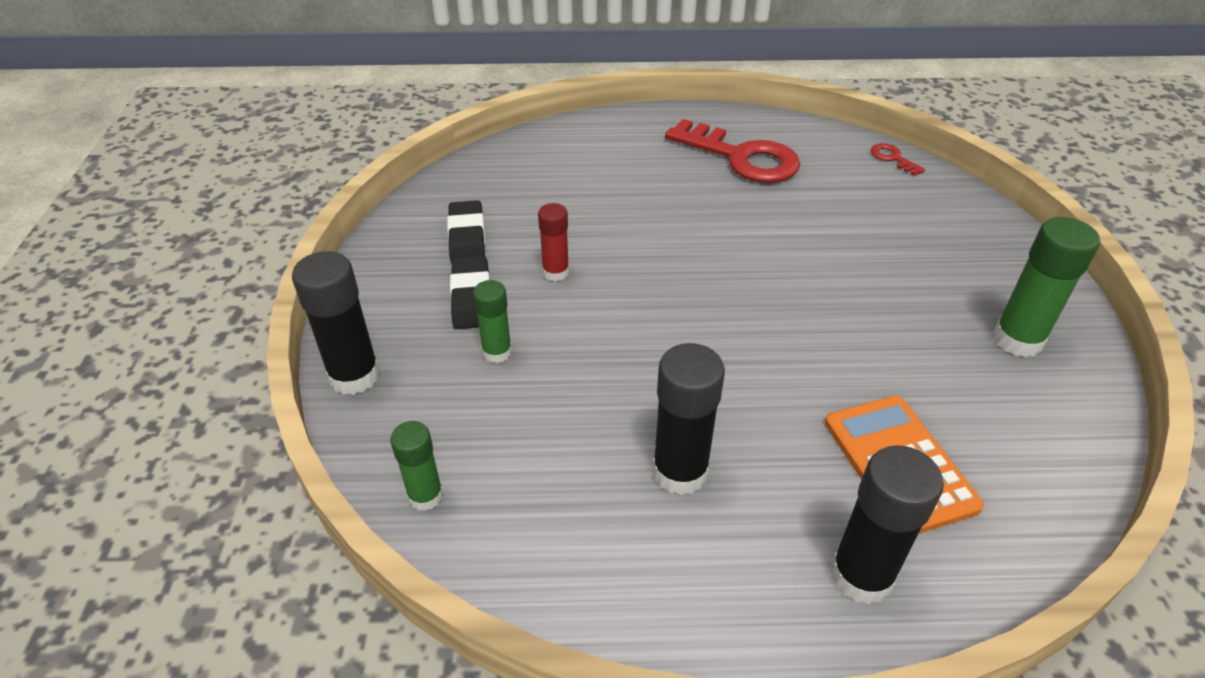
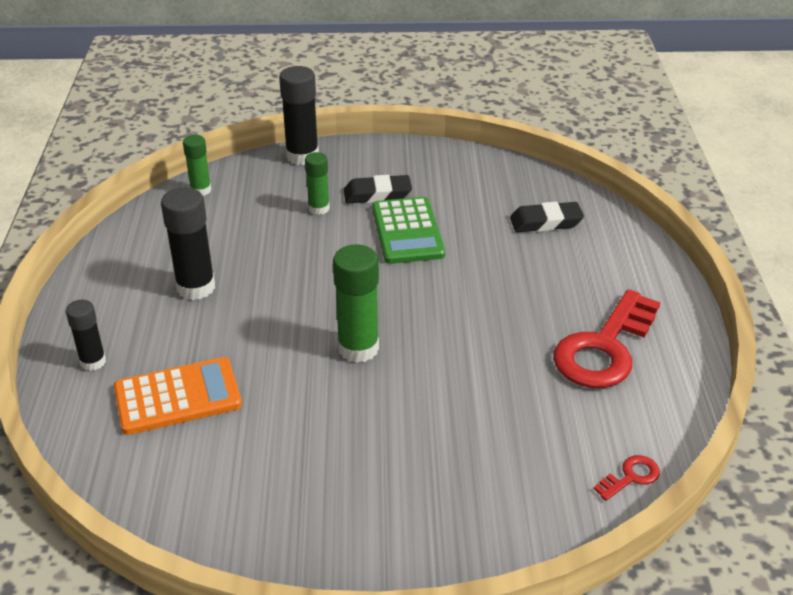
camera: 90 degrees right, 5 degrees down
black eraser [447,200,485,263] -> black eraser moved to [510,202,584,232]
red glue stick [538,203,569,282] -> green calculator [372,197,445,264]
black glue stick [831,445,944,605] -> black glue stick [66,300,106,371], size x0.61
green glue stick [993,217,1100,357] -> green glue stick moved to [333,245,379,363]

